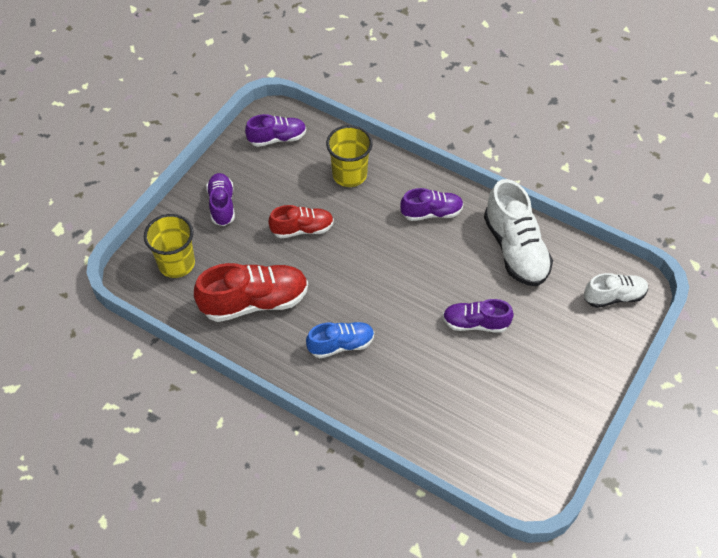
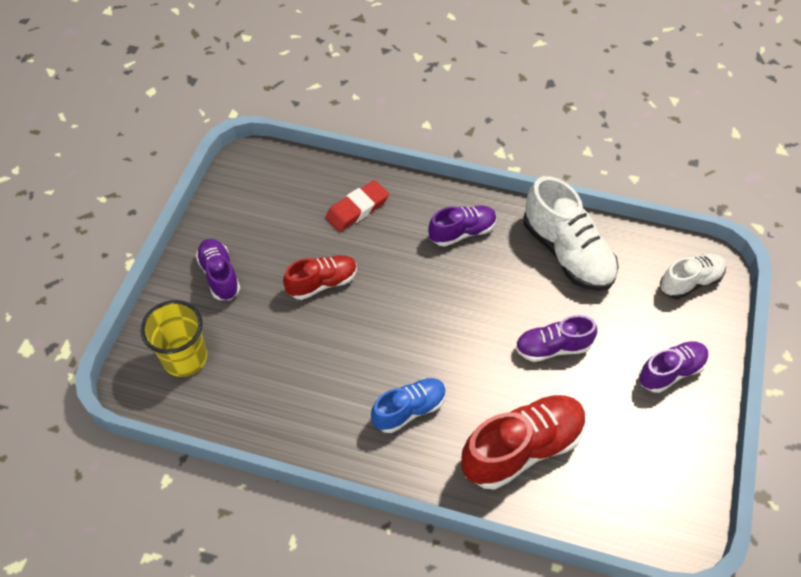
camera: 15 degrees left, 0 degrees up
red shoe [194,263,308,322] -> red shoe moved to [461,395,586,490]
purple shoe [245,114,306,147] -> purple shoe moved to [639,341,709,393]
yellow cup [326,125,373,187] -> red eraser [325,180,389,232]

